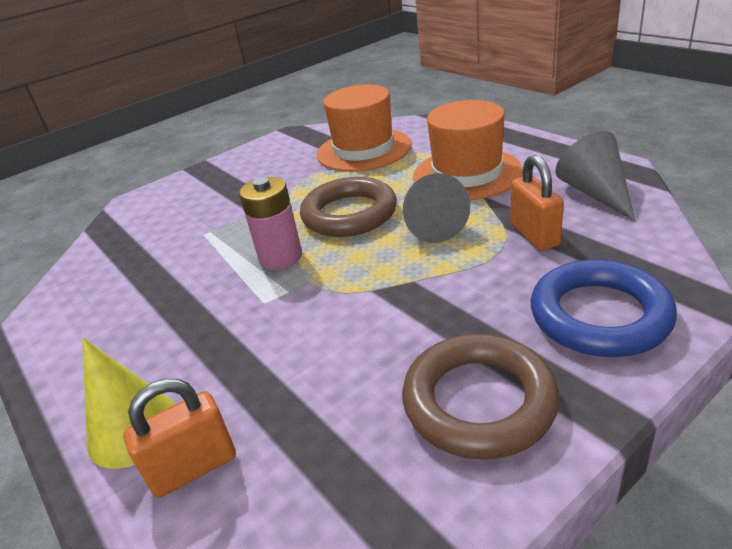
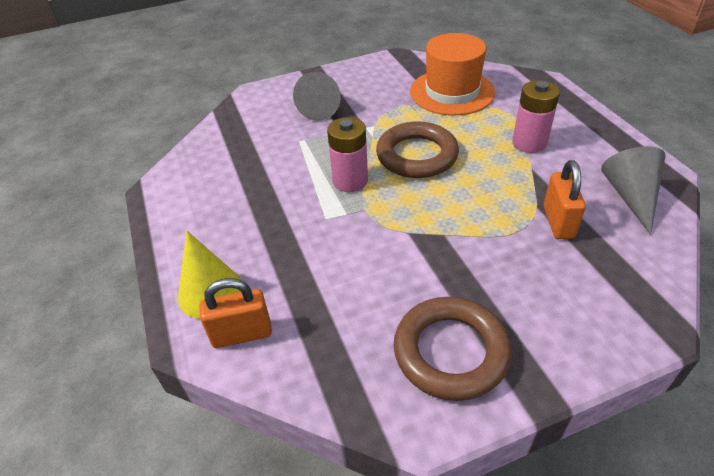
camera: 15 degrees right, 10 degrees up
grey cone [403,173,470,243] -> grey cone moved to [293,72,341,120]
orange hat [413,100,523,200] -> pink battery [512,80,560,153]
blue ring [531,260,677,357] -> none

